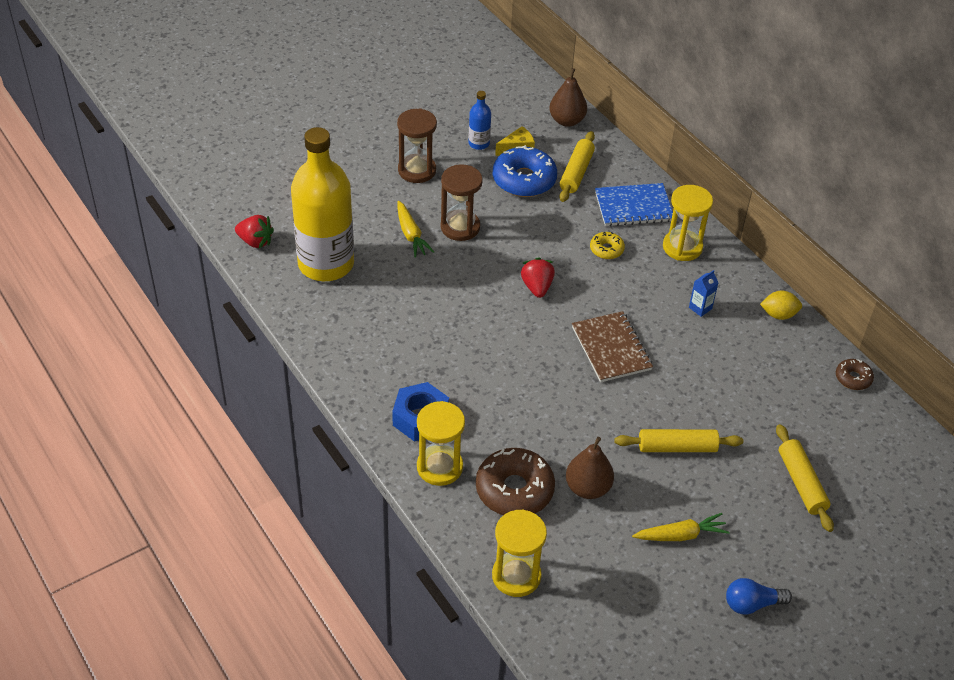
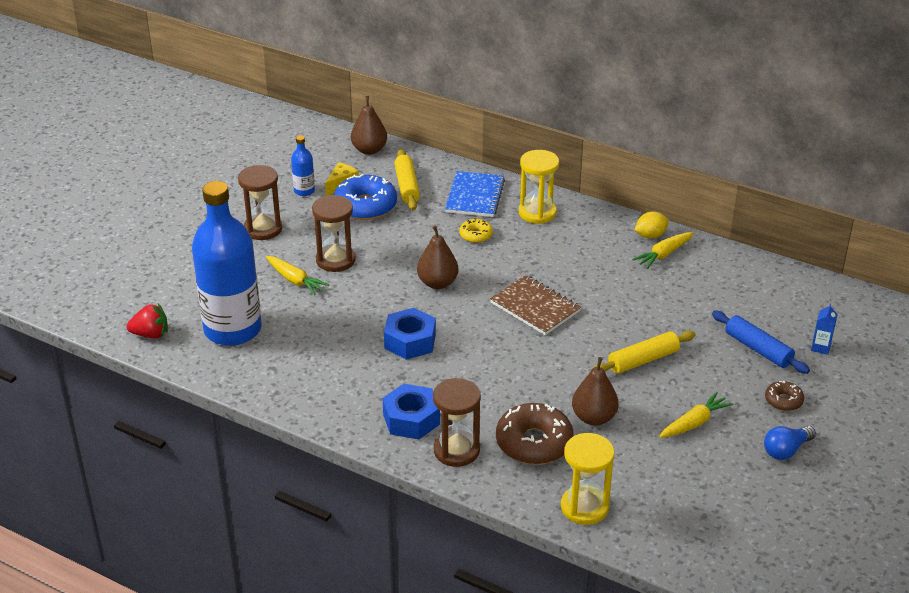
camera: 25 degrees left, 10 degrees down
yellow bottle [291,127,354,281] -> blue bottle [192,181,261,346]
yellow hourglass [417,401,465,486] -> brown hourglass [433,378,481,467]
red strawberry [521,257,555,298] -> brown pear [417,226,459,289]
blue notebook [595,183,673,226] -> blue notebook turned 45 degrees counterclockwise [445,171,505,217]
blue carton [689,270,719,317] -> blue carton moved to [811,304,838,355]
yellow rolling pin [776,424,834,532] -> blue rolling pin [712,311,810,374]
brown donut [836,359,874,390] -> brown donut moved to [765,381,804,411]
none -> blue nut [384,308,436,360]
none -> yellow carrot [632,232,694,269]

